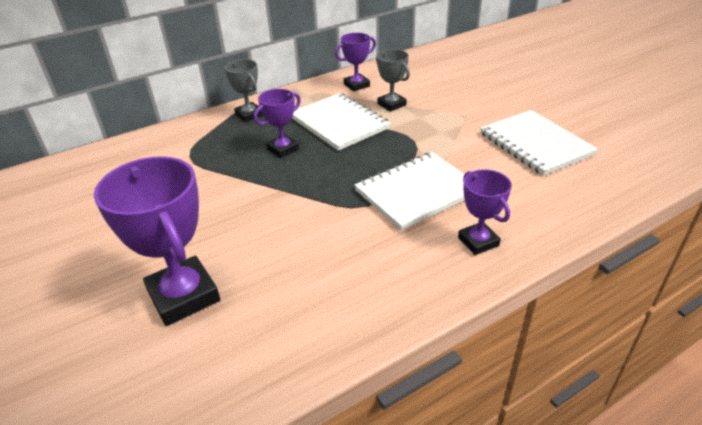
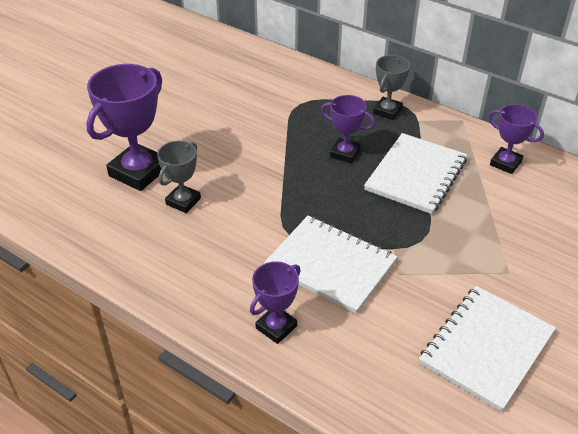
camera: 65 degrees right, 5 degrees up
grey trophy [376,49,410,112] -> grey trophy moved to [157,141,201,213]

